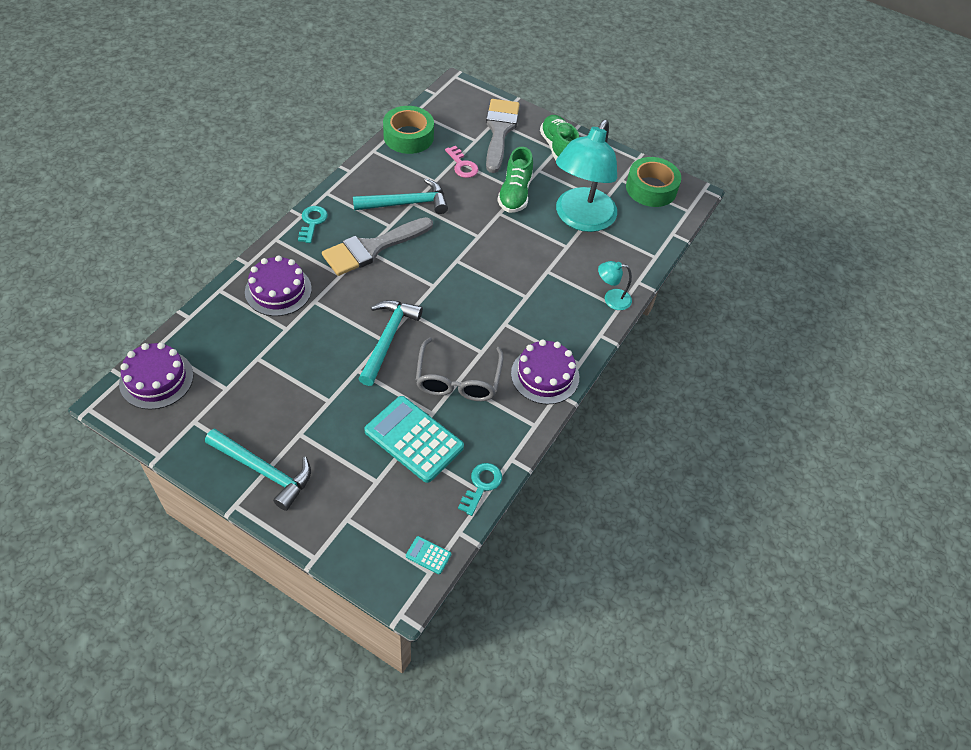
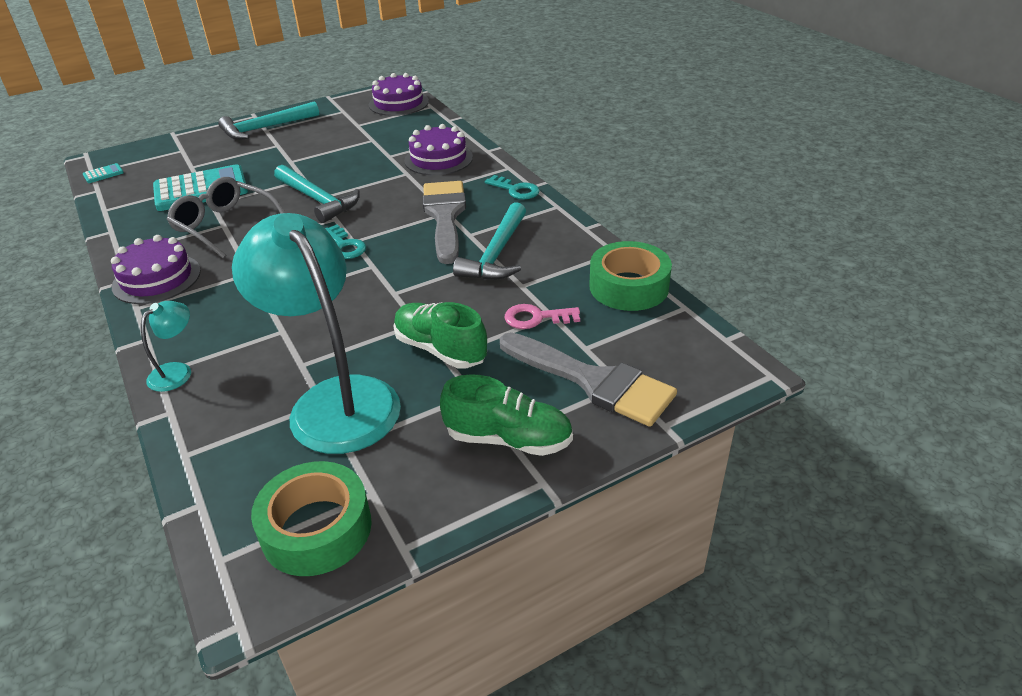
camera: 125 degrees right, 15 degrees down
turquoise key [458,463,502,516] -> turquoise key moved to [325,225,366,259]

